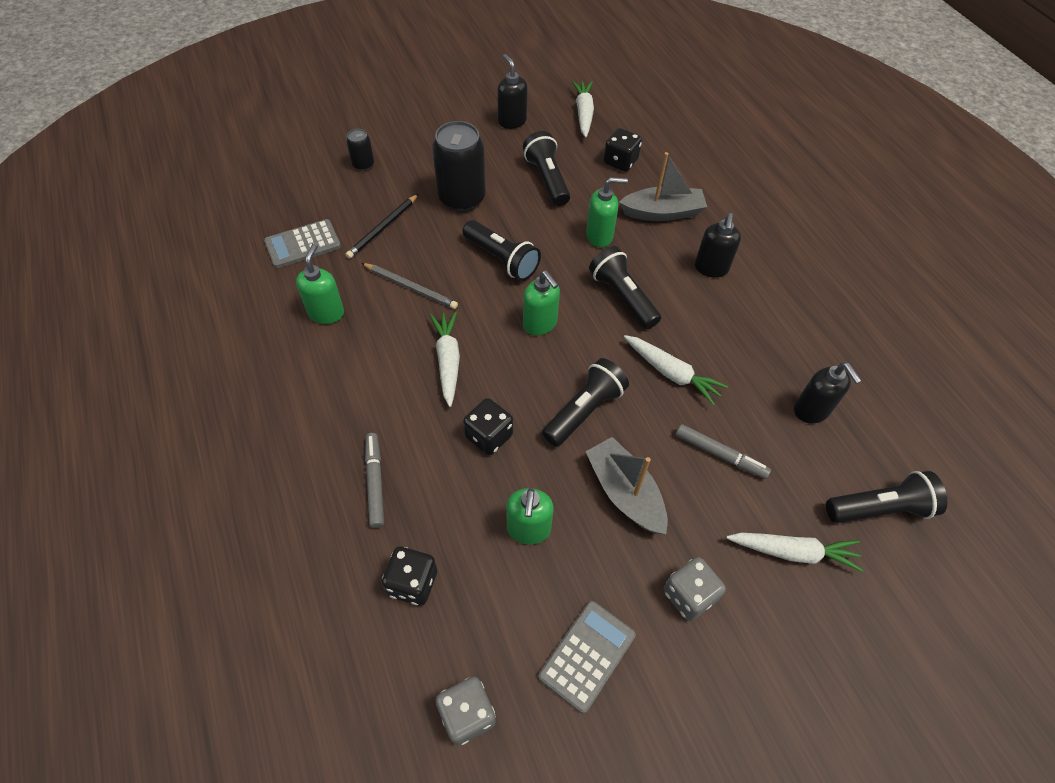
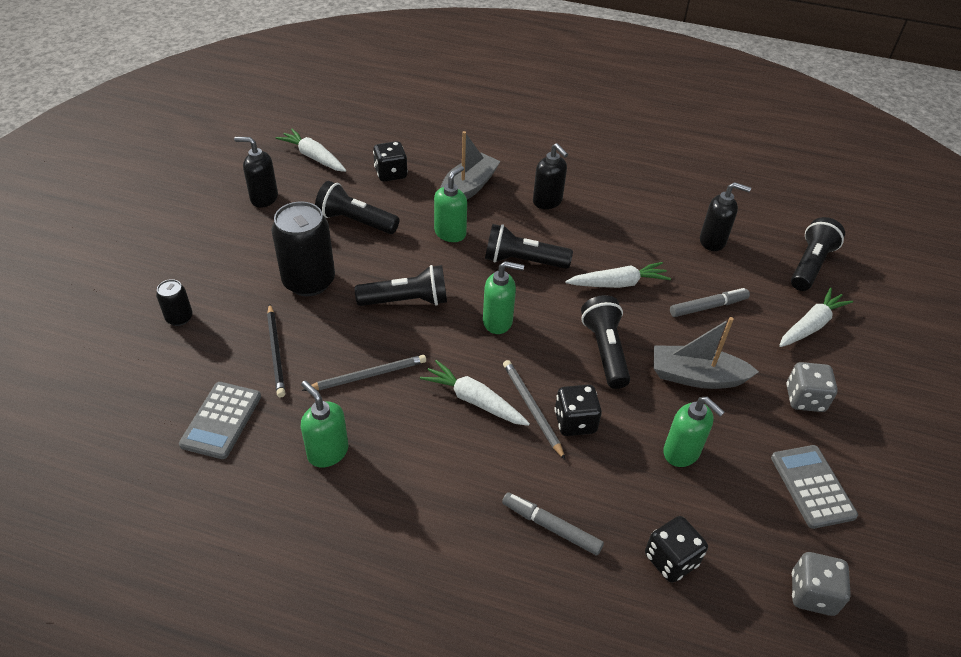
camera: 50 degrees left, 10 degrees down
none -> grey pencil [503,360,565,459]

